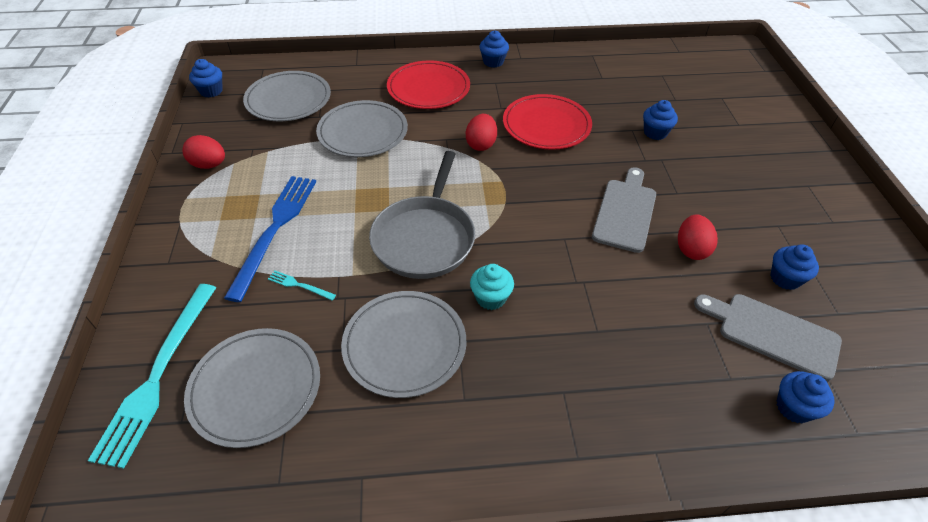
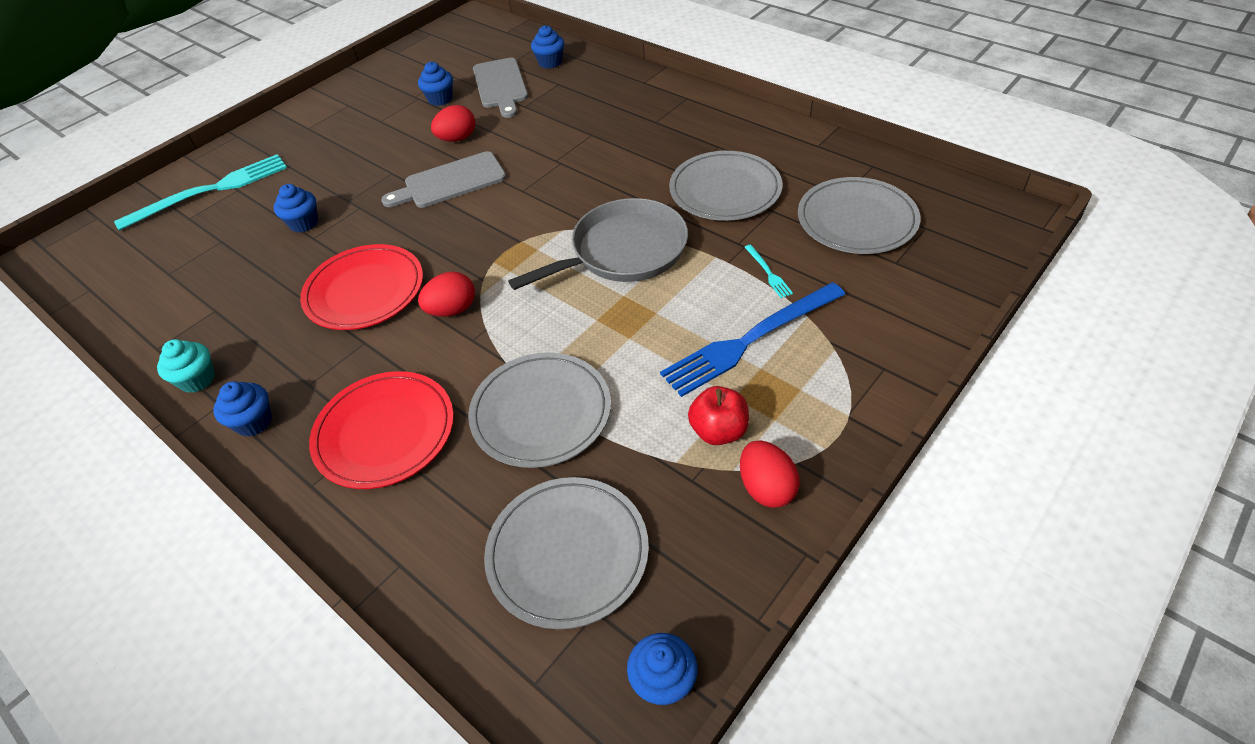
camera: 130 degrees left, 0 degrees up
turquoise fork [88,284,216,469] -> turquoise fork moved to [114,154,287,231]
turquoise cupcake [470,264,514,310] -> turquoise cupcake moved to [157,339,215,393]
none -> red apple [688,386,749,445]

